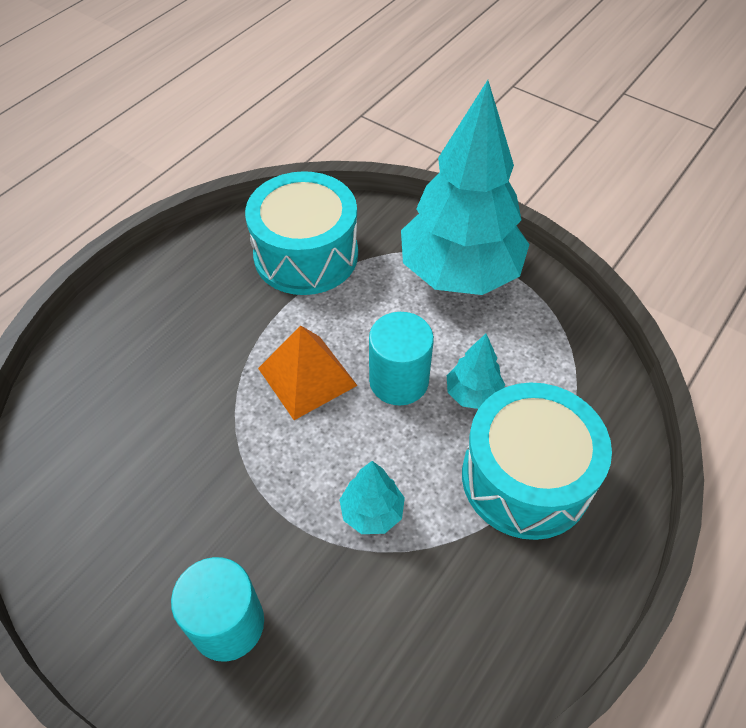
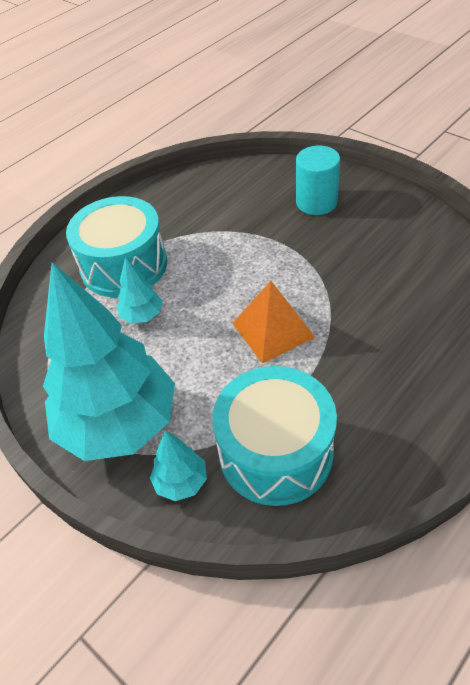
camera: 170 degrees left, 5 degrees down
turquoise tree [339,461,405,534] -> turquoise tree moved to [150,431,207,501]
turquoise cylinder [369,312,434,406] -> none

